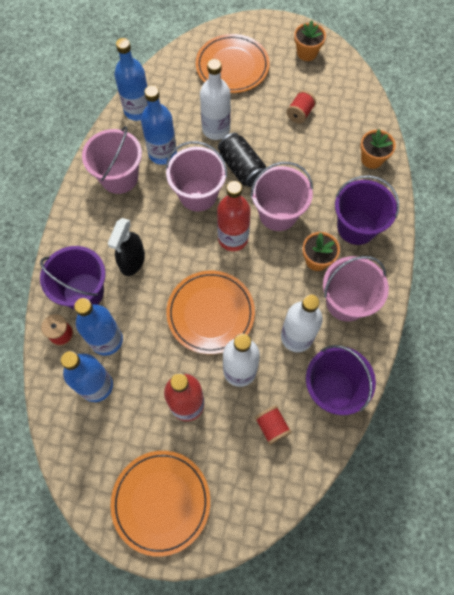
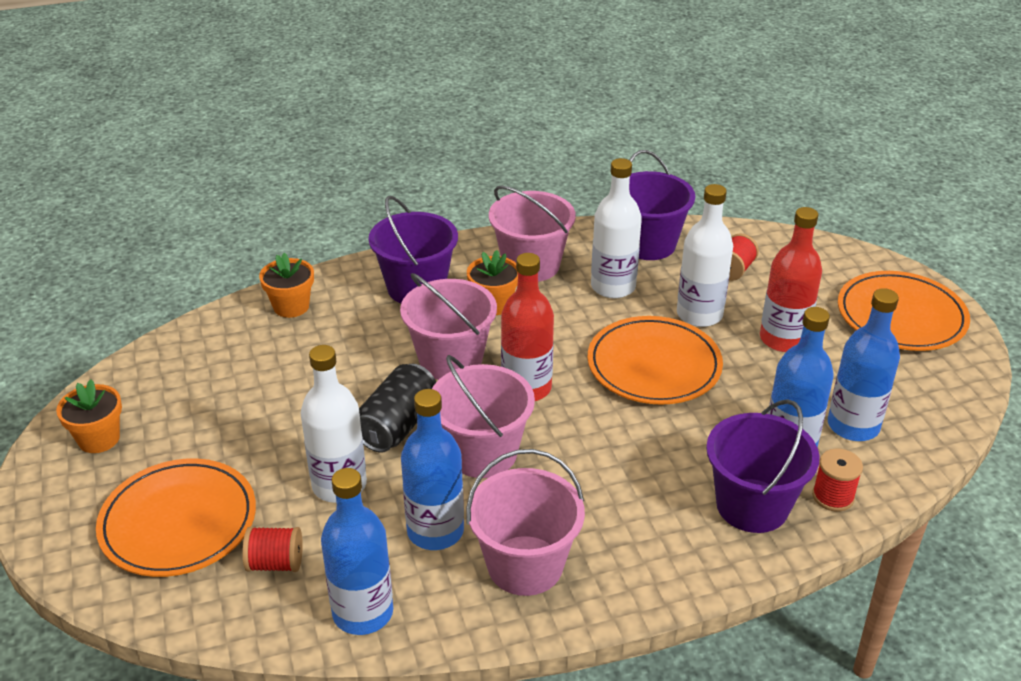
camera: 120 degrees left, 30 degrees down
black spray bottle [108,218,145,276] -> none
red spool [286,91,316,124] -> red spool moved to [242,526,303,572]

